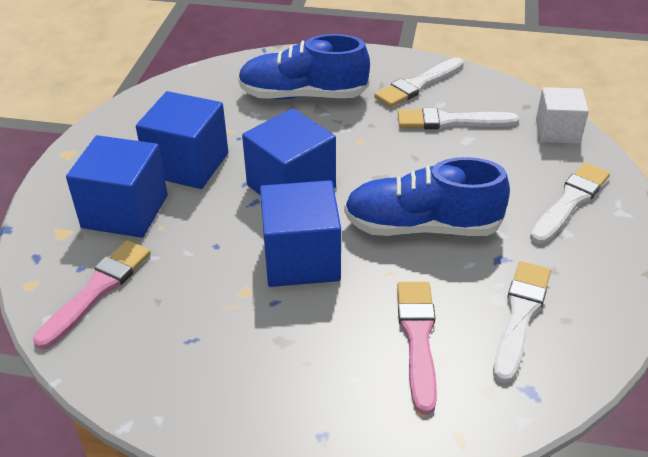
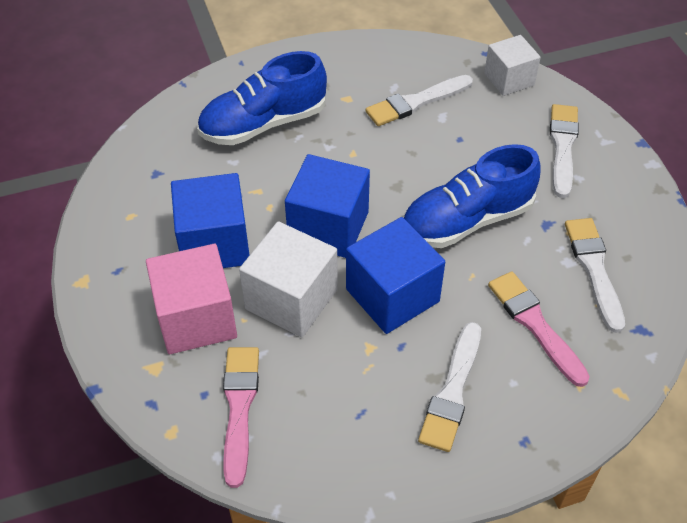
camera: 30 degrees left, 10 degrees up
blue cube [66,135,168,238] -> pink cube [146,244,237,354]
white brush [374,57,464,107] -> white brush moved to [418,322,481,452]
none -> white cube [239,221,338,337]

